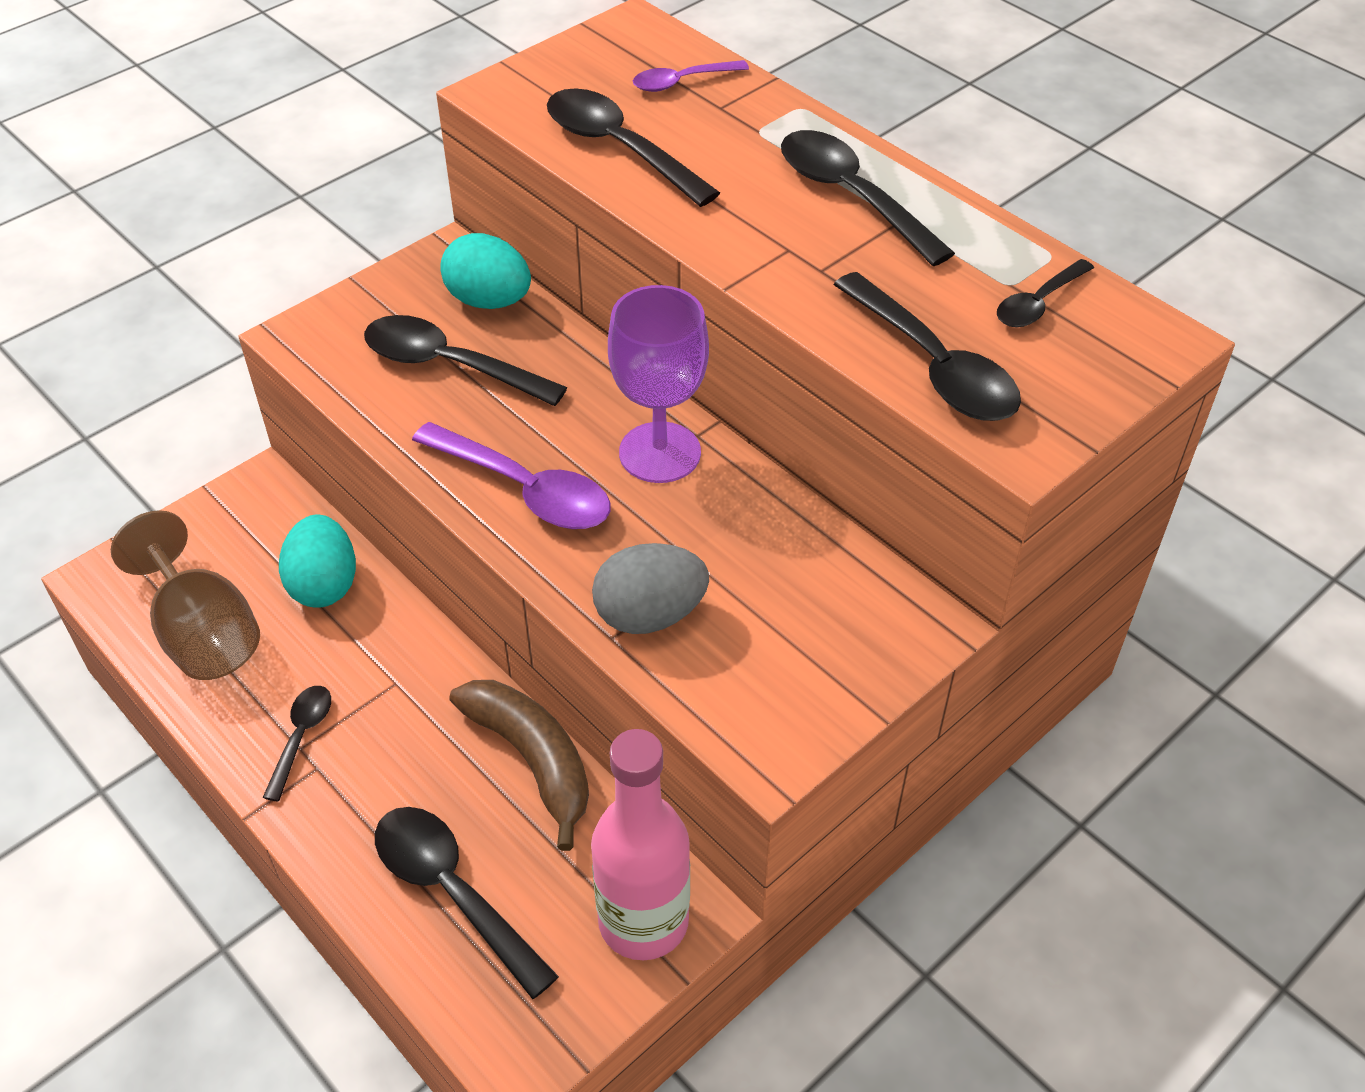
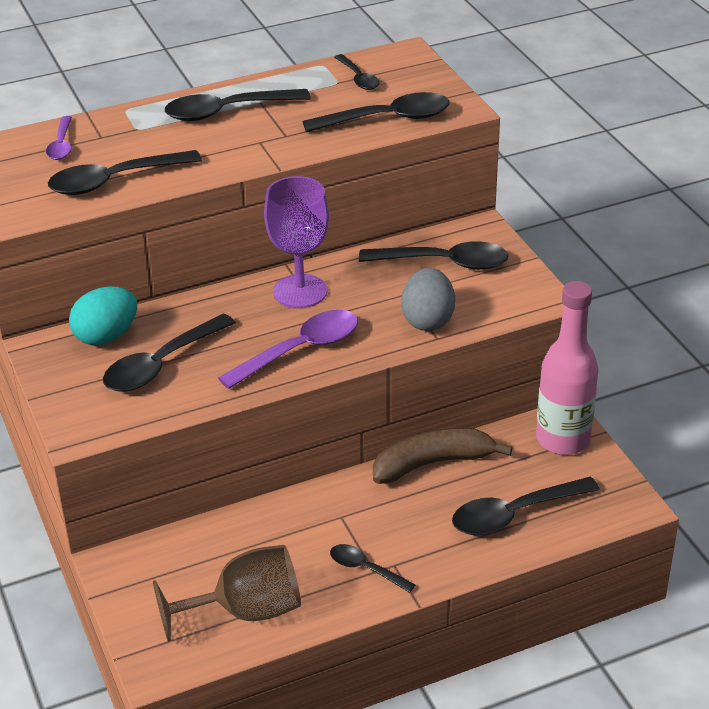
camera: 70 degrees left, 10 degrees down
turquoise egg [279,515,356,608] -> none
none -> black spoon [359,241,509,270]

